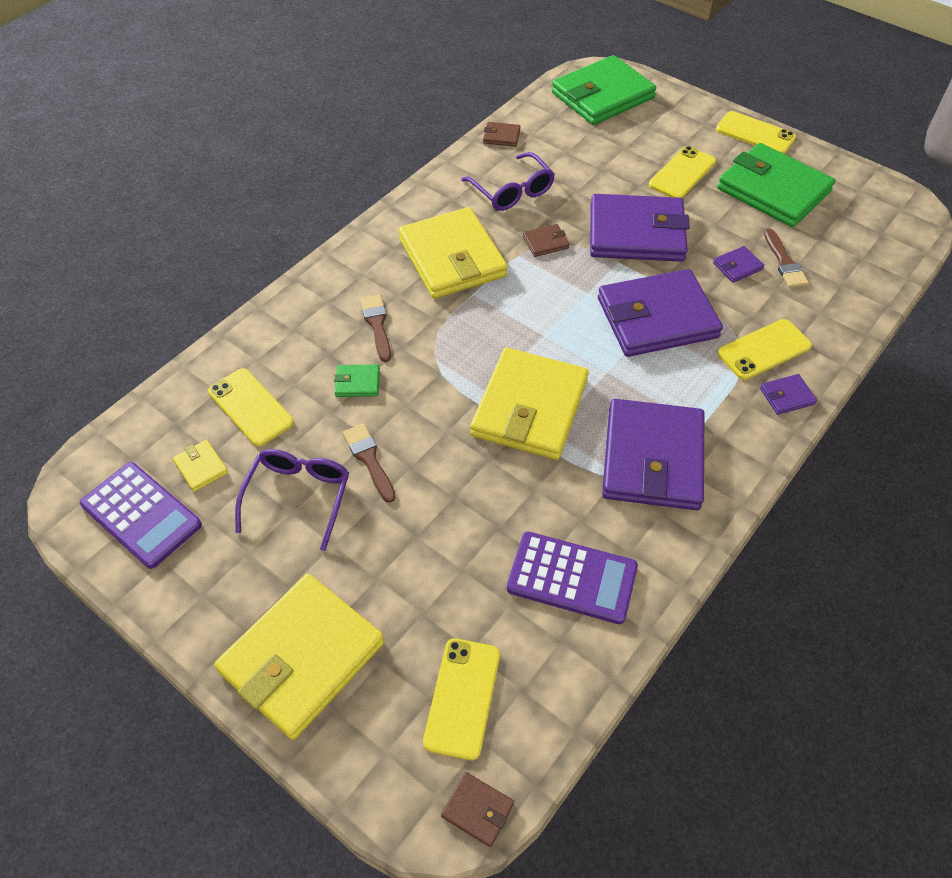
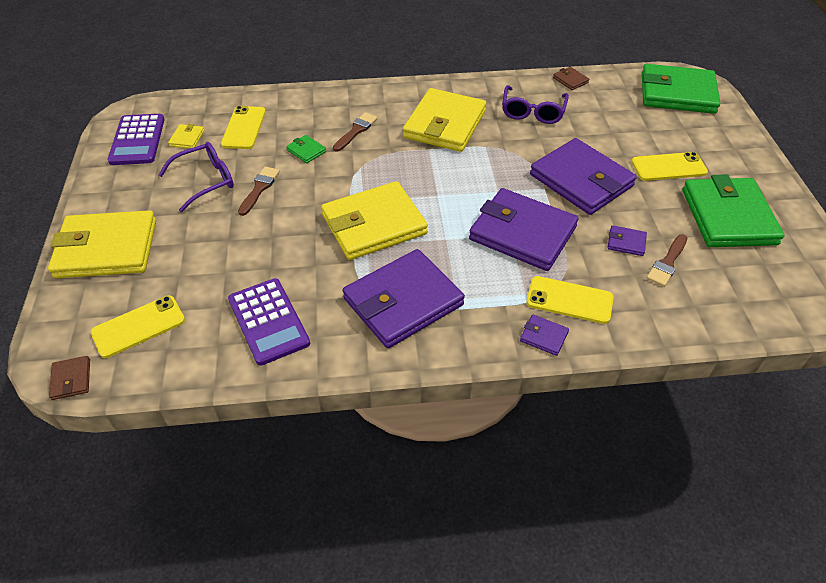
camera: 45 degrees right, 5 degrees down
brown wallet [523,224,569,257] -> none
yellow phone [716,111,796,154] -> none

